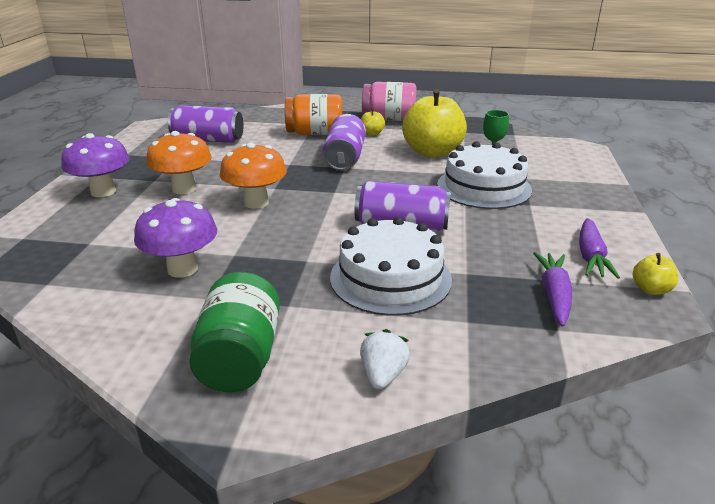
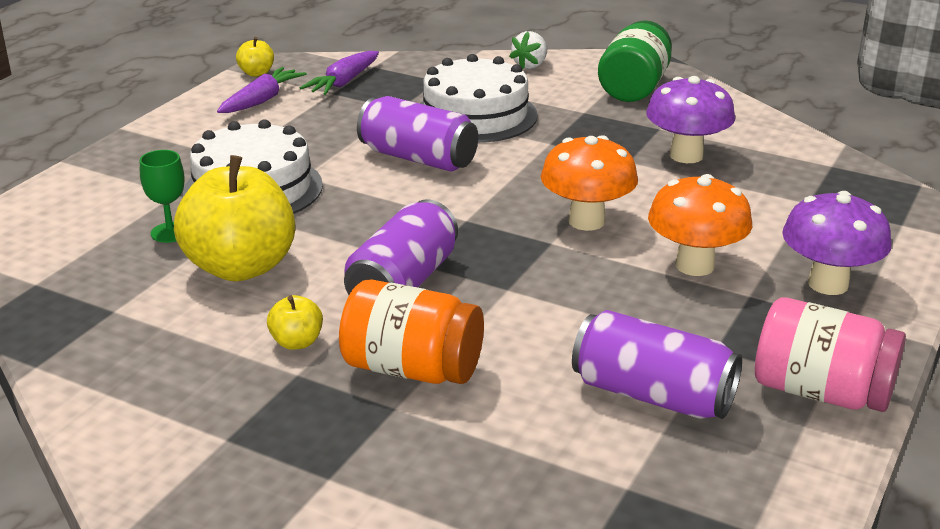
camera: 160 degrees left, 0 degrees up
pink jar [362,82,416,121] -> pink jar moved to [755,297,906,412]

